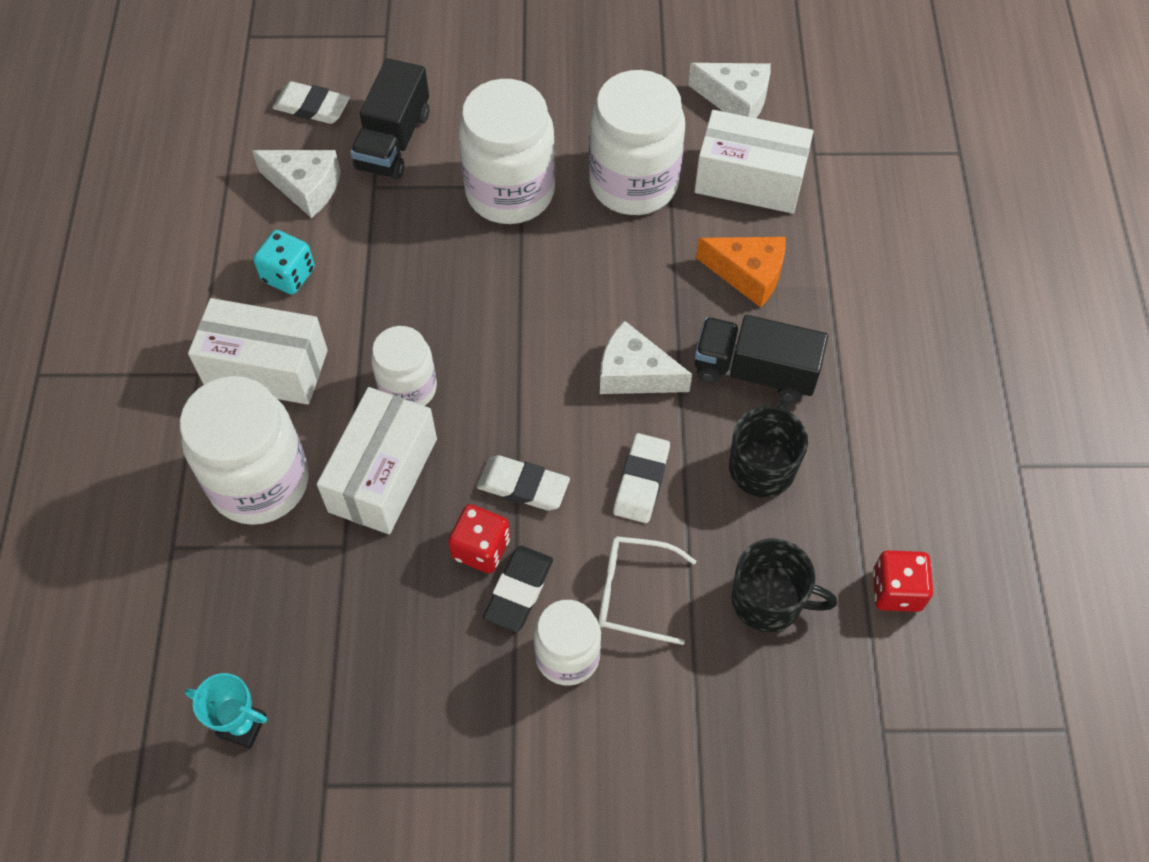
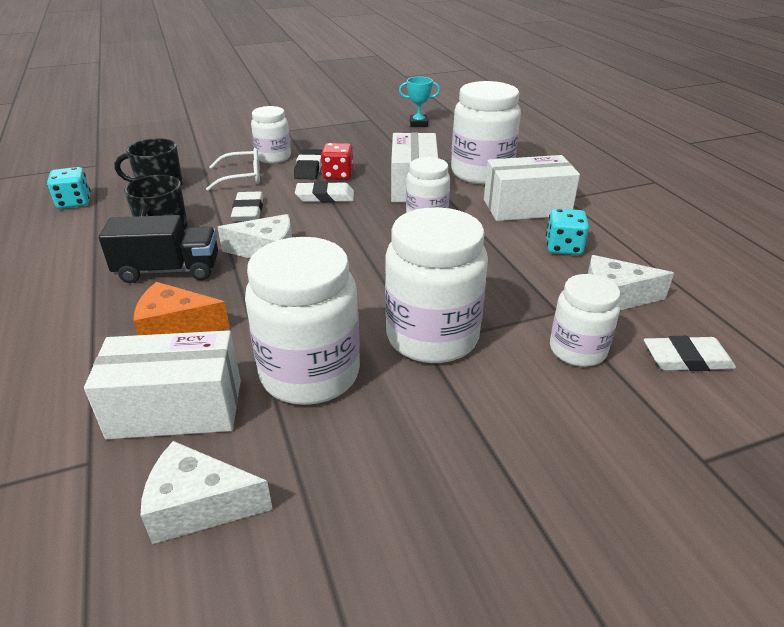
camera: 160 degrees right, 25 degrees down
black truck [350,58,429,180] -> white jar [550,274,620,367]
red dice [873,550,933,612] -> turquoise dice [47,167,91,209]

